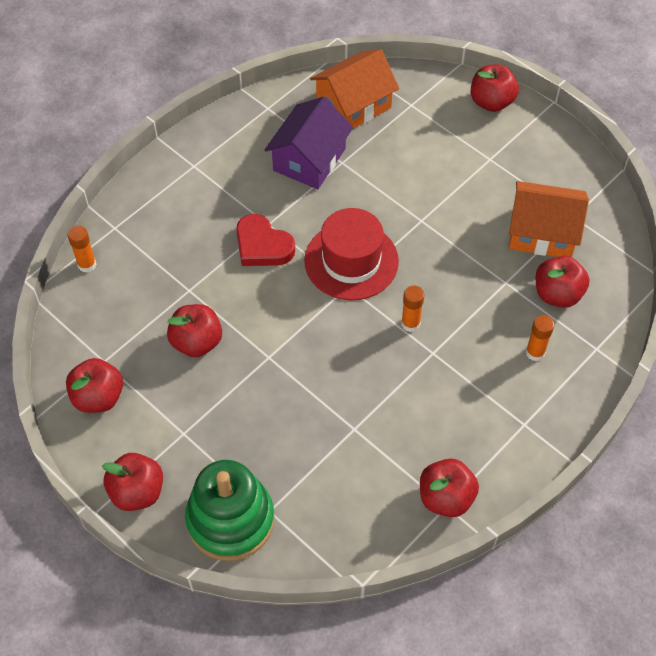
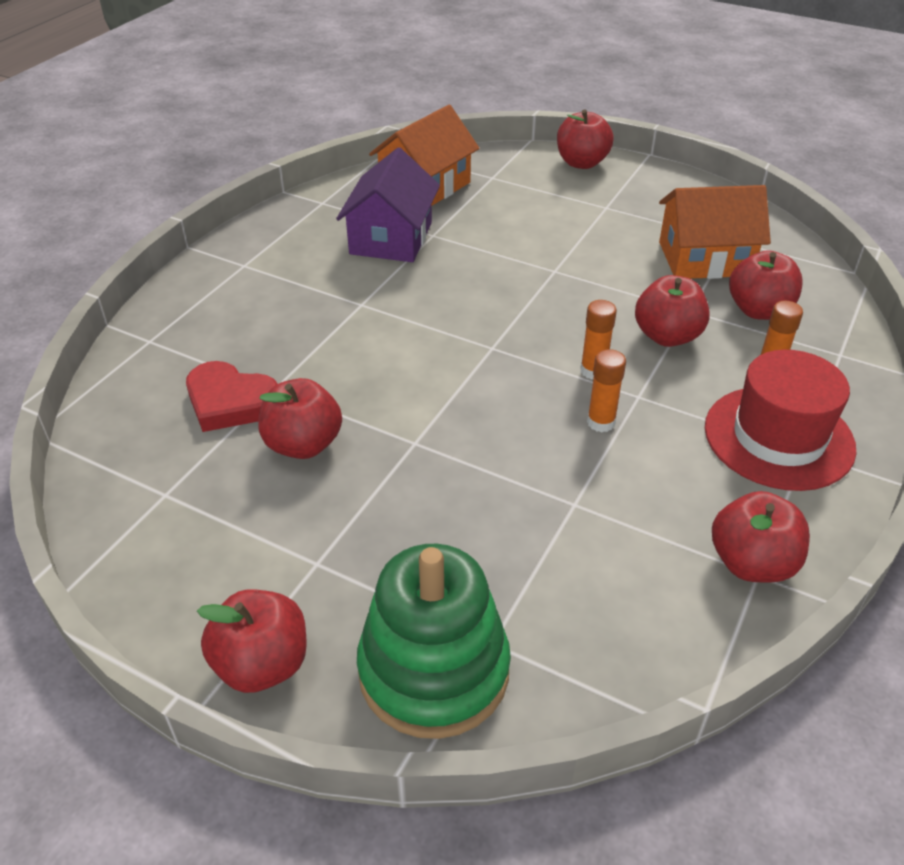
camera: 15 degrees left, 15 degrees down
red apple [66,358,123,413] -> red apple moved to [635,275,710,347]
orange glue stick [68,226,97,273] -> orange glue stick moved to [587,349,626,432]
red heart [236,214,295,266] -> red heart moved to [186,361,278,432]
red hat [304,208,399,300] -> red hat moved to [705,350,857,491]

